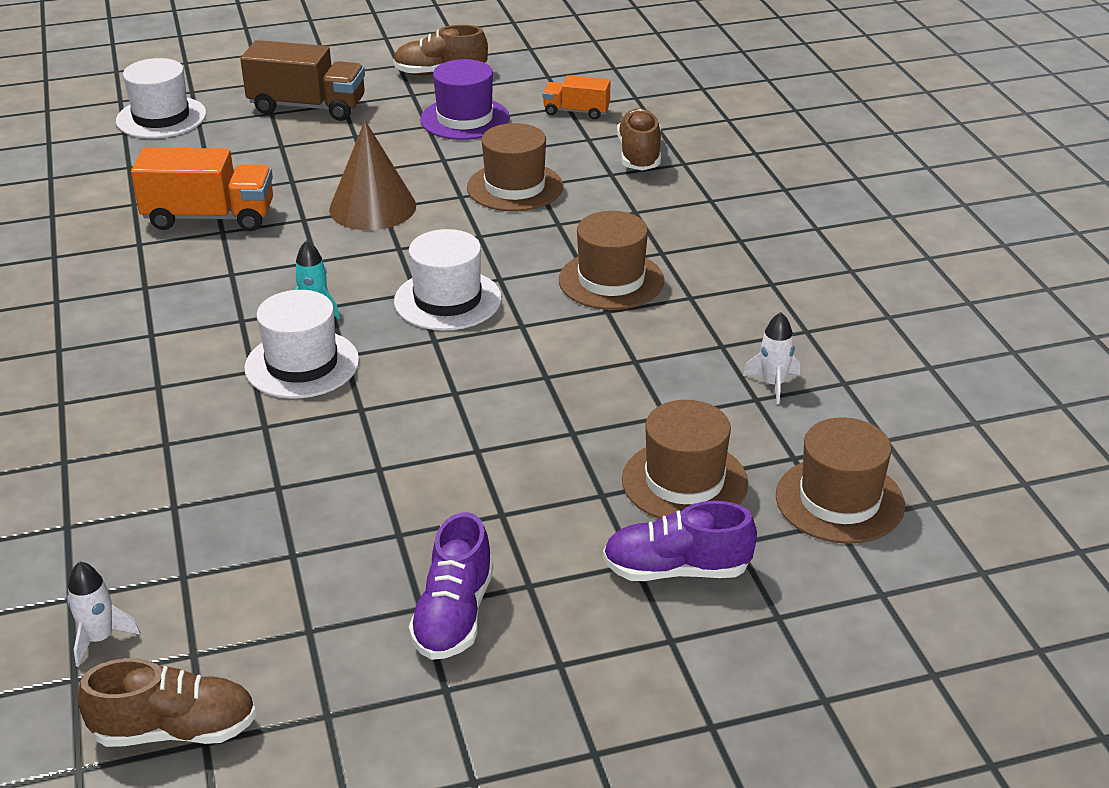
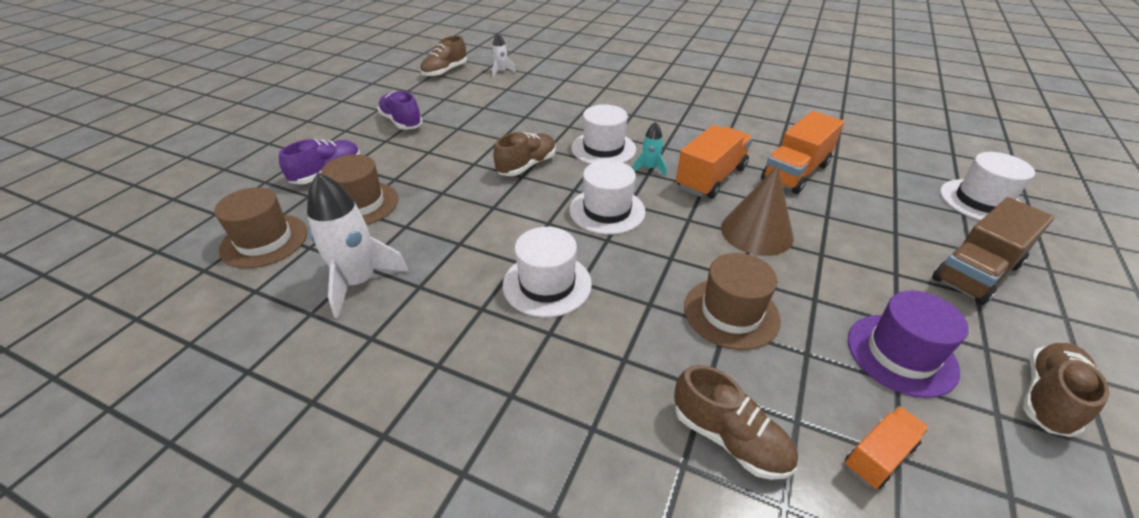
camera: 130 degrees right, 5 degrees up
brown hat [559,211,664,310] -> white hat [503,227,592,318]
white rocket [743,312,800,404] -> white rocket [307,173,408,318], size x1.94
none -> brown shoe [493,132,556,176]
none -> orange truck [676,125,753,199]

